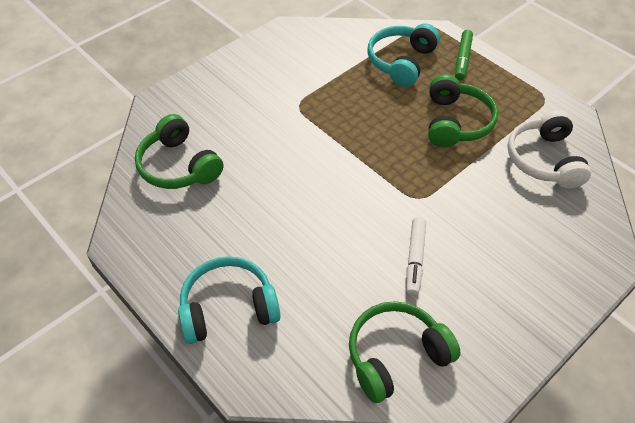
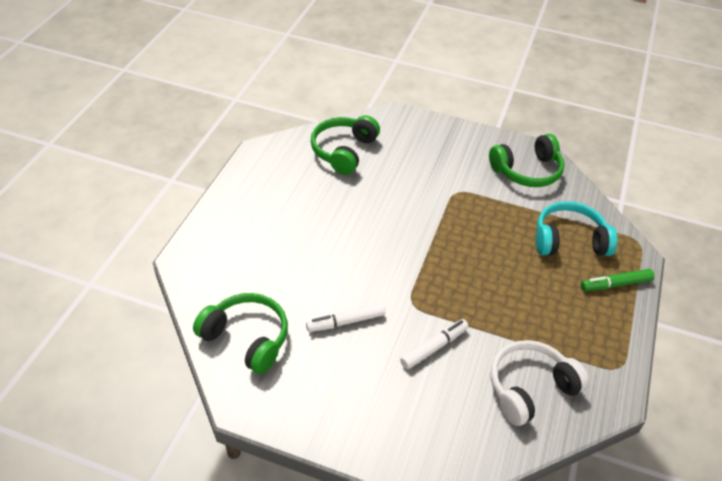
camera: 60 degrees right, 5 degrees down
turquoise headphones [178,256,281,344] -> none
green headphones [428,74,498,147] -> green headphones moved to [489,134,564,187]
none -> white marker [400,319,468,369]

